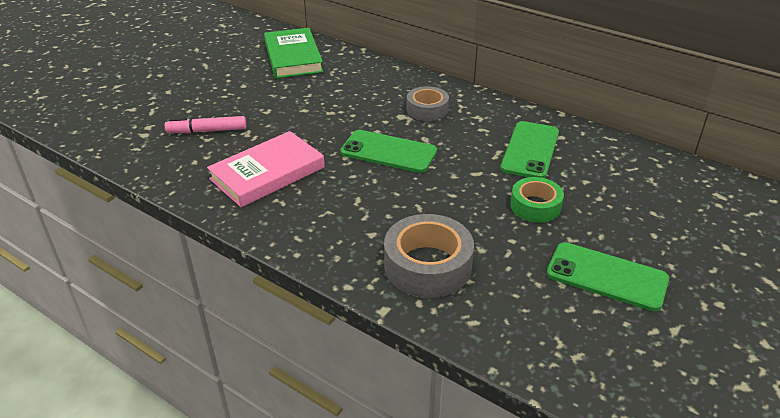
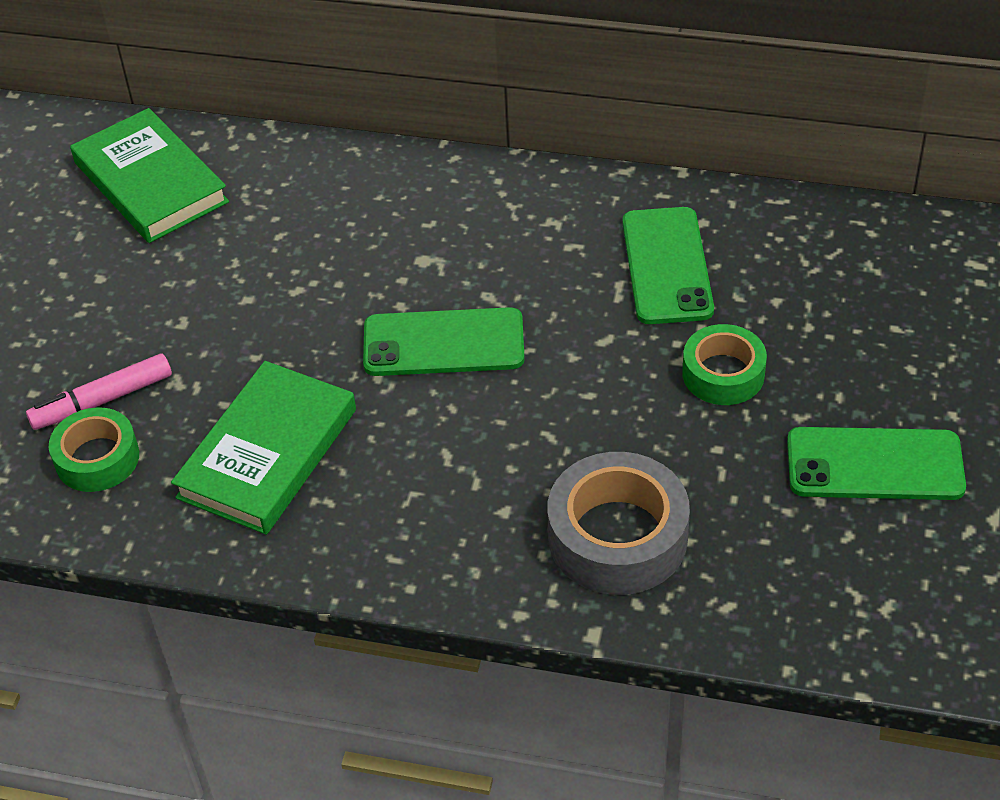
camera: 20 degrees left, 10 degrees up
pink book [207,131,325,207] -> green book [171,361,356,535]
grey tape [407,86,449,121] -> none
none -> green tape [49,407,139,492]

